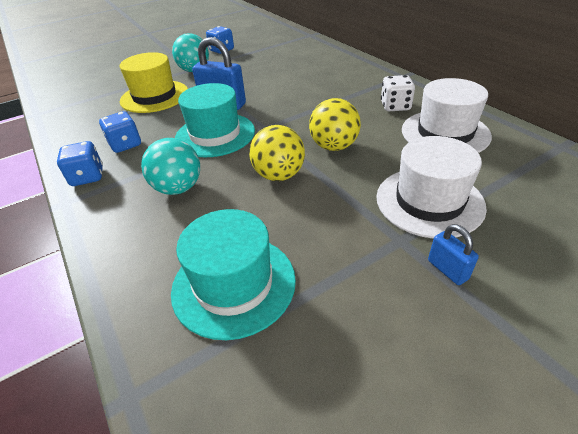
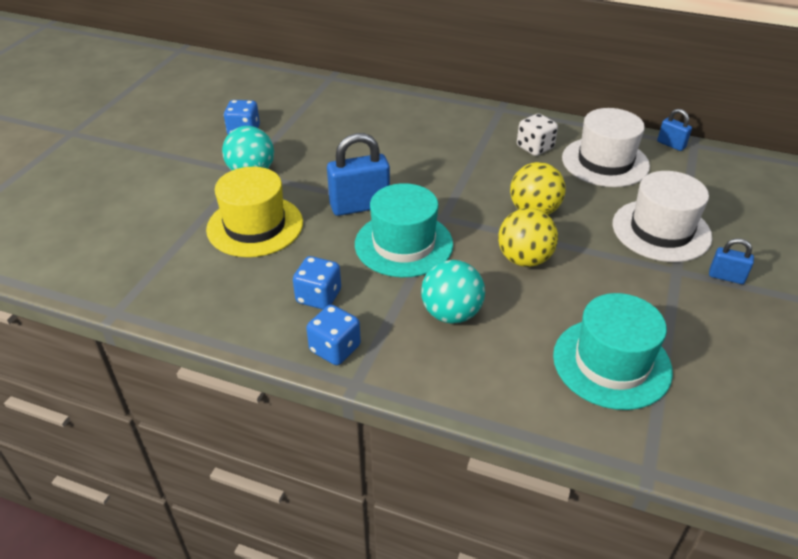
camera: 40 degrees left, 0 degrees up
none -> blue padlock [657,109,692,151]

